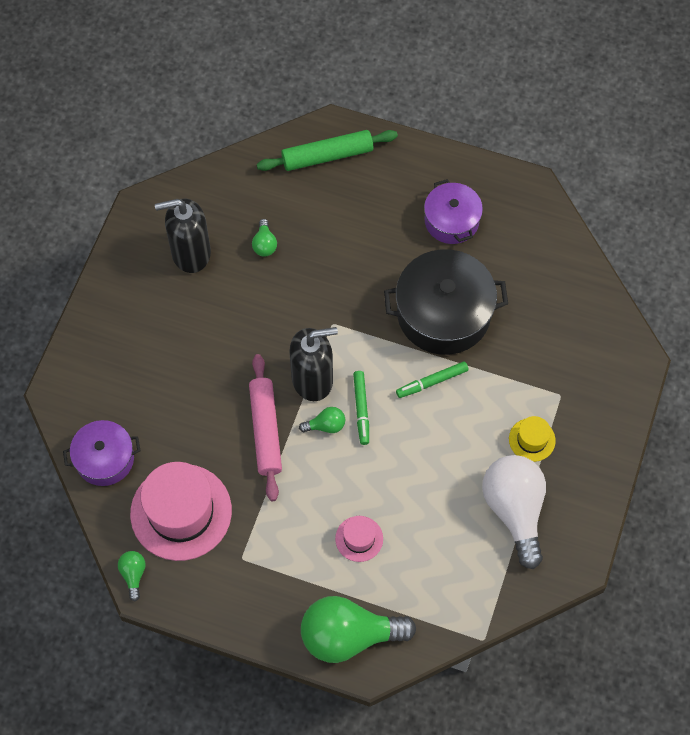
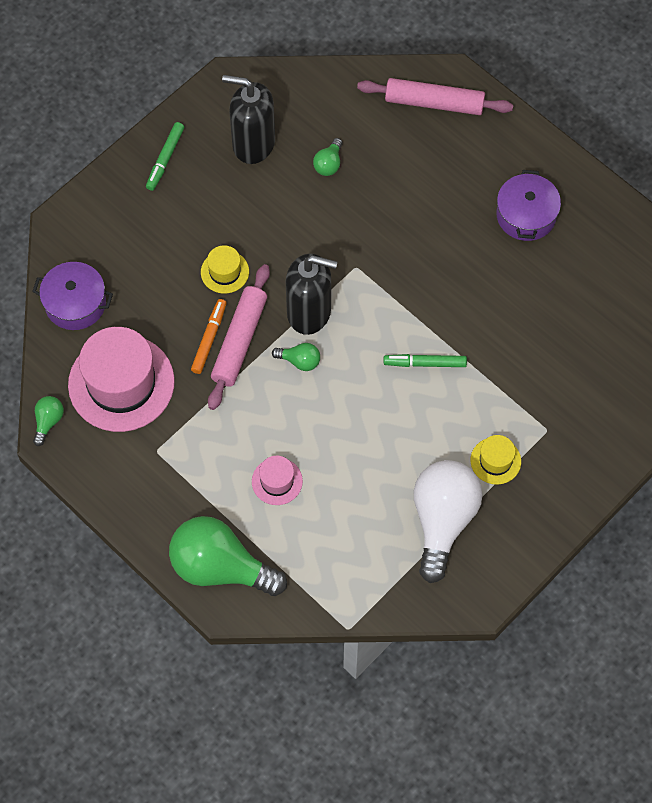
camera: 25 degrees right, 0 degrees up
green rolling pin [257,130,398,171] -> pink rolling pin [357,78,513,115]
green marker [353,371,369,445] -> green marker moved to [146,122,184,191]
black pot [384,249,508,355] -> none
none -> orange marker [191,299,227,374]
none -> yellow hat [201,245,249,294]

